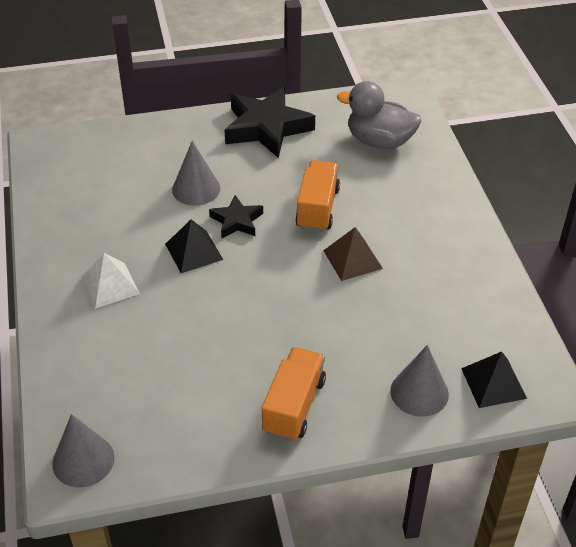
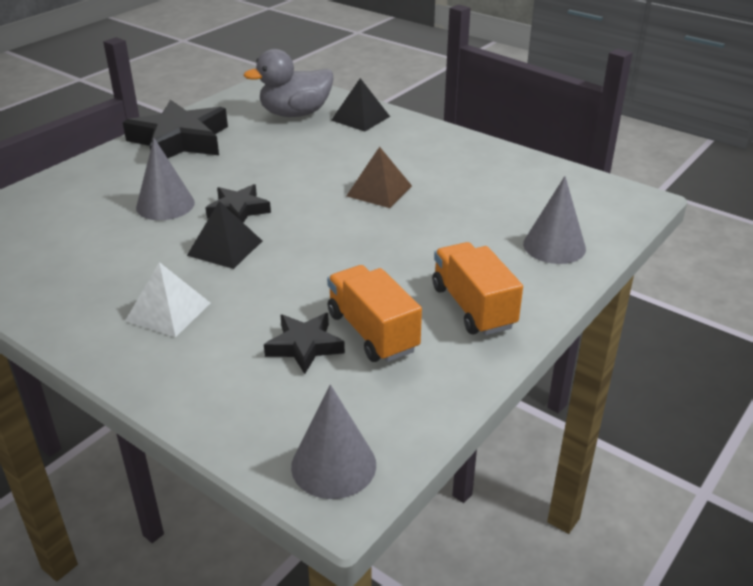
camera: 40 degrees left, 10 degrees down
orange truck [295,160,340,232] -> orange truck moved to [327,265,422,362]
black pyramid [461,351,527,408] -> black pyramid moved to [331,78,390,132]
none -> black star [264,313,345,374]

